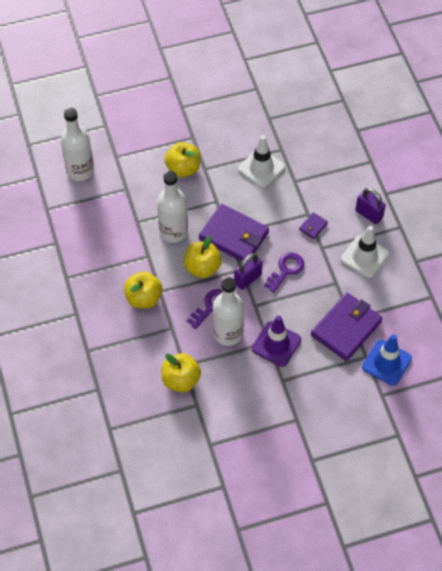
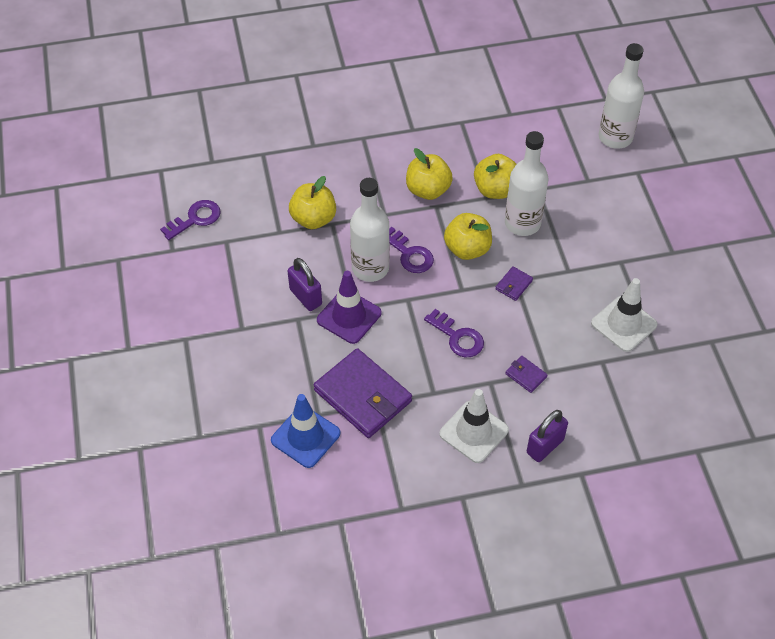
camera: 95 degrees right, 5 degrees down
yellow apple [165,142,200,177] -> yellow apple moved to [474,154,517,199]
purple wallet [199,204,269,261] -> purple wallet [495,266,533,301], size x0.43
purple padlock [234,253,263,290] -> purple padlock moved to [288,258,322,311]
none -> purple key [160,200,221,240]

